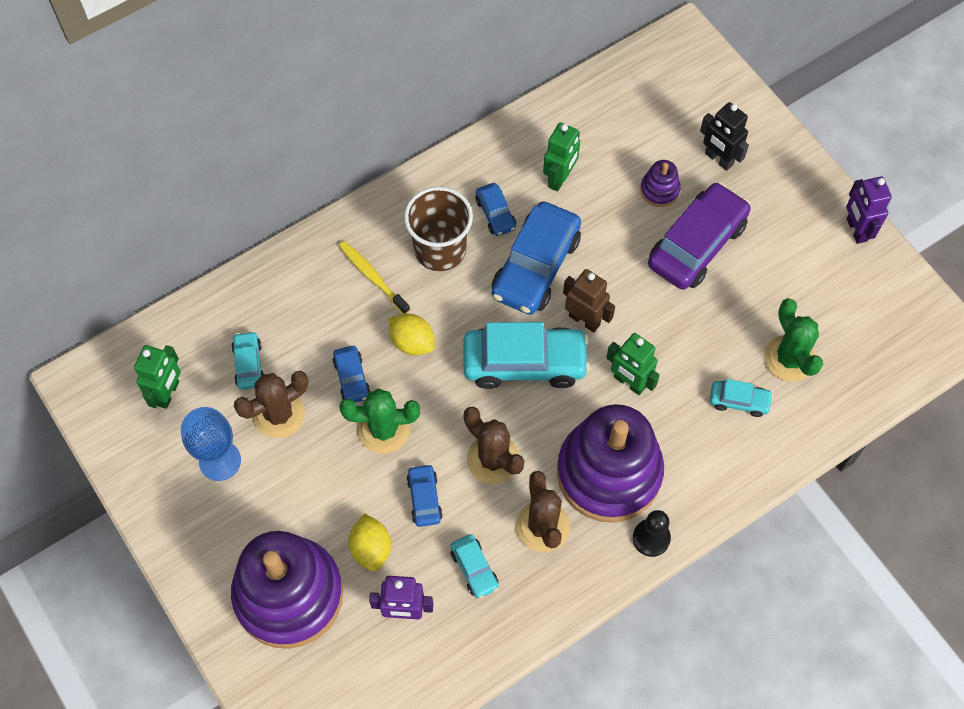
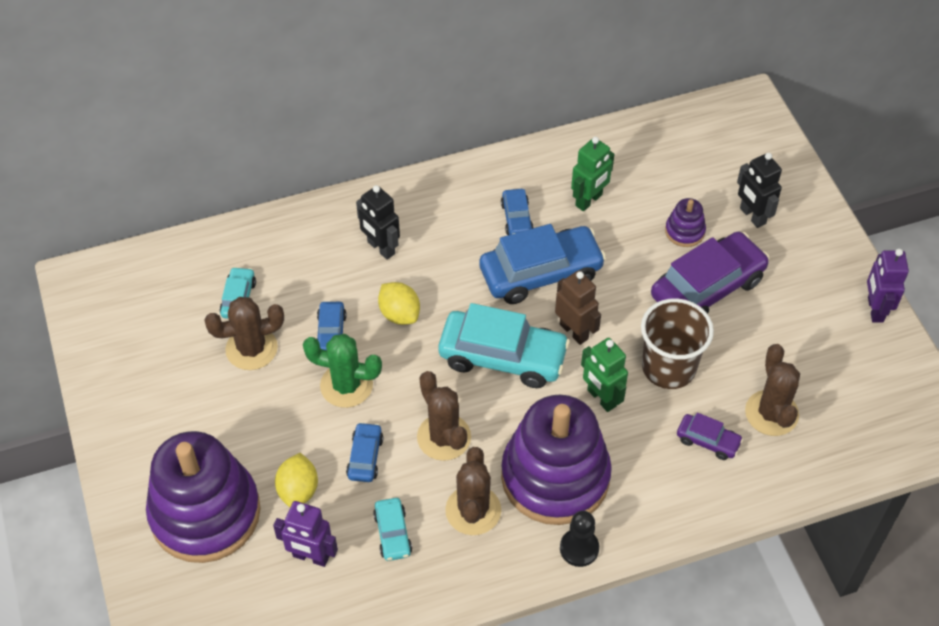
camera: 15 degrees right, 10 degrees down
green robot [134,345,181,409] -> none
blue goblet [181,407,241,481] -> none
yellow toothbrush [339,241,410,314] -> black robot [356,185,400,260]
brown cup [404,187,473,271] -> brown cup moved to [641,298,714,389]
blue car [492,201,581,315] -> blue car turned 150 degrees counterclockwise [479,224,606,304]
turquoise car [710,379,773,417] -> purple car [677,412,743,460]
green cactus [764,298,823,382] -> brown cactus [745,344,800,436]

